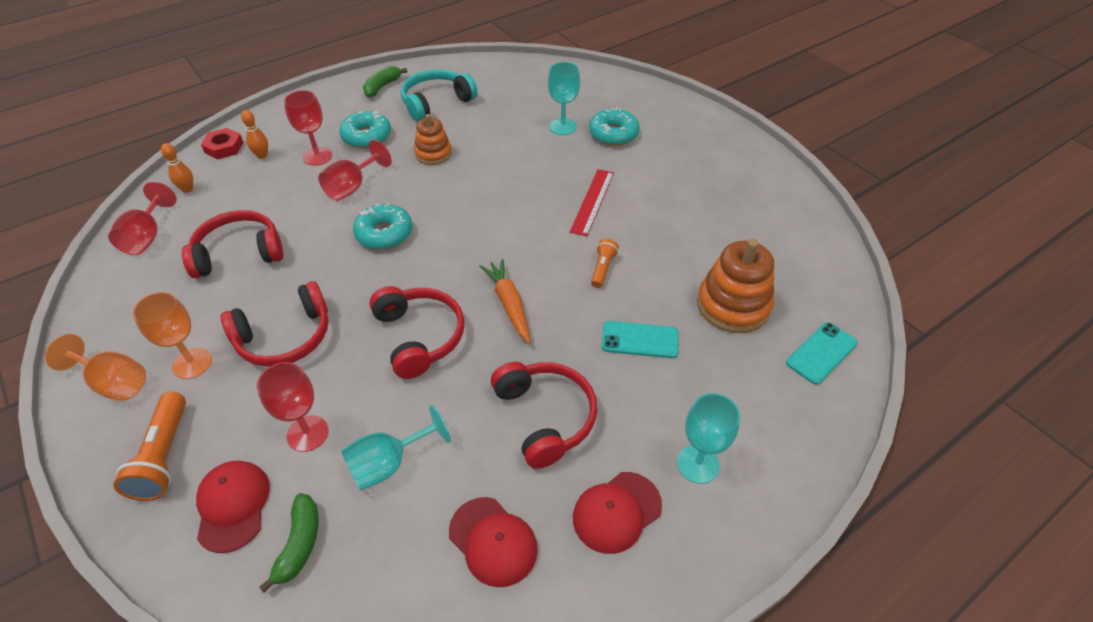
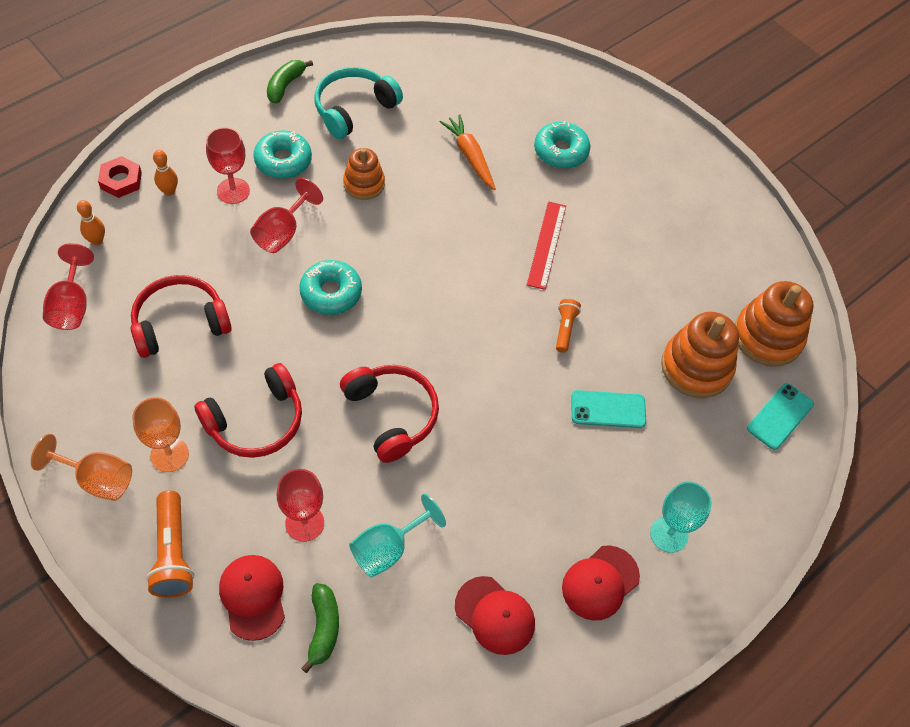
camera: 10 degrees left, 10 degrees up
orange carrot [479,259,531,344] -> orange carrot moved to [440,114,496,190]
red headphones [491,362,597,469] -> none
turquoise goblet [548,62,580,135] -> none
none -> orange stacking toy [735,281,814,367]

